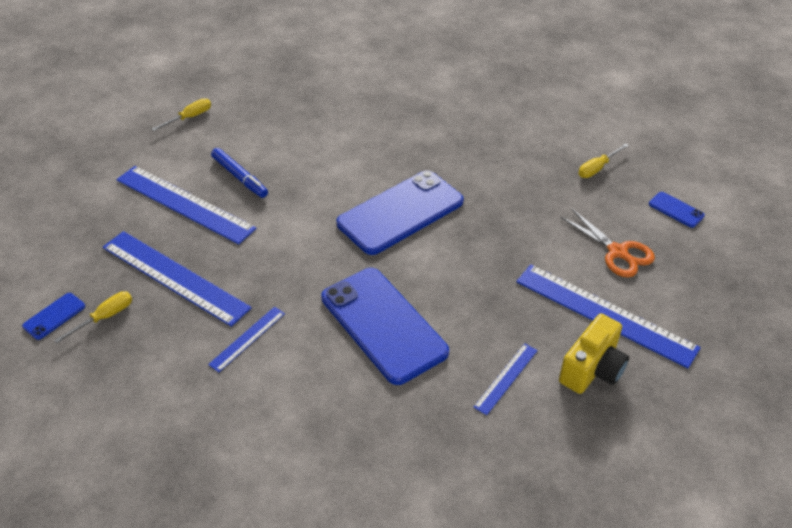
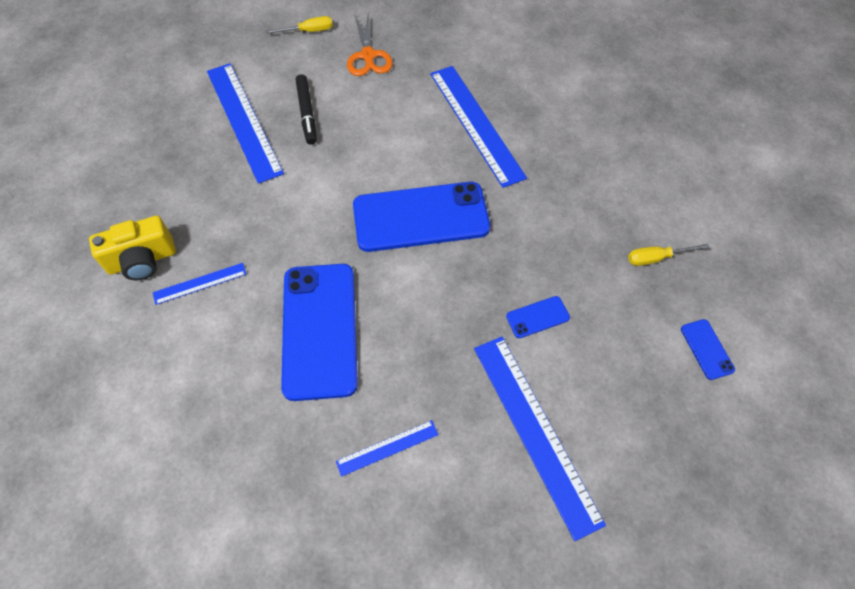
camera: 30 degrees right, 15 degrees up
blue phone [22,293,85,340] -> blue phone moved to [506,296,570,338]
yellow screwdriver [54,291,132,343] -> none
blue ruler [103,231,252,327] -> blue ruler moved to [430,66,527,188]
blue marker [211,148,268,198] -> black marker [296,74,317,145]
yellow camera [559,314,629,394] -> yellow camera moved to [89,216,176,280]
orange scissors [560,208,655,277] -> orange scissors moved to [347,12,393,76]

